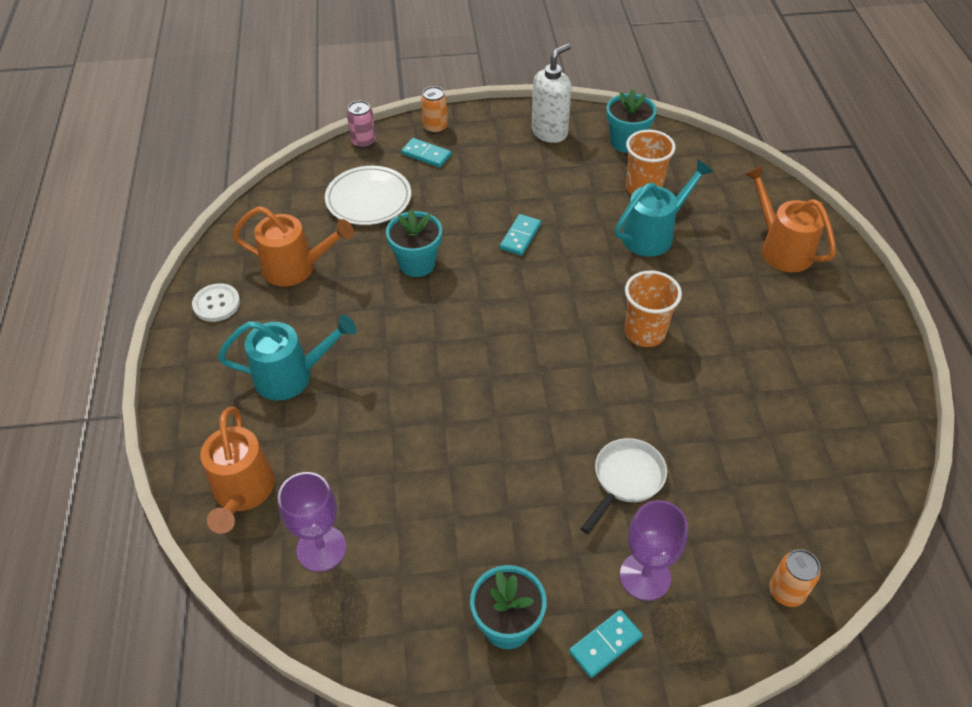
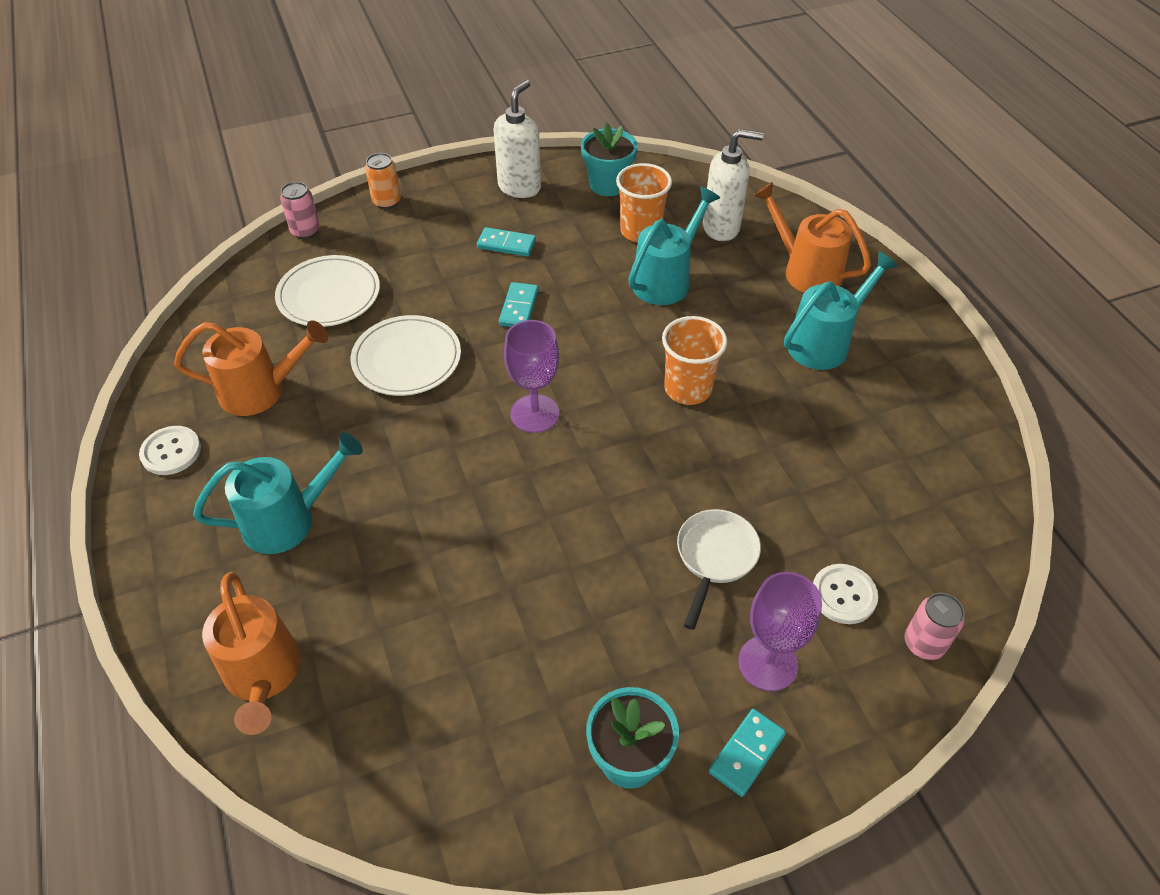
camera: 15 degrees left, 0 degrees up
purple goblet [278,472,346,572] -> purple goblet moved to [504,320,559,433]
turquoise flower pot [386,209,442,277] -> white plate [351,315,461,396]
turquoise domino [401,138,451,168] -> turquoise domino moved to [477,227,536,257]
orange can [769,549,821,607] -> pink can [905,593,965,660]
none -> white soap dispenser [703,129,764,241]
none -> turquoise watering can [784,251,898,370]
none -> white button [813,564,878,624]

